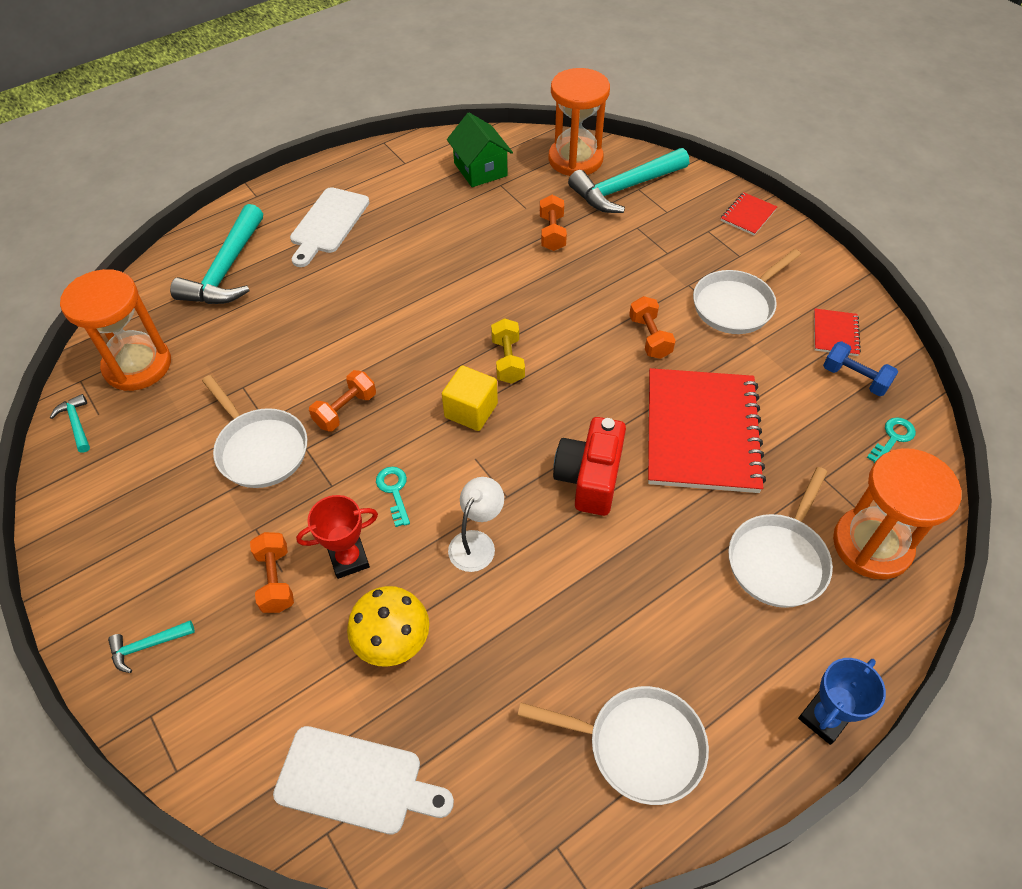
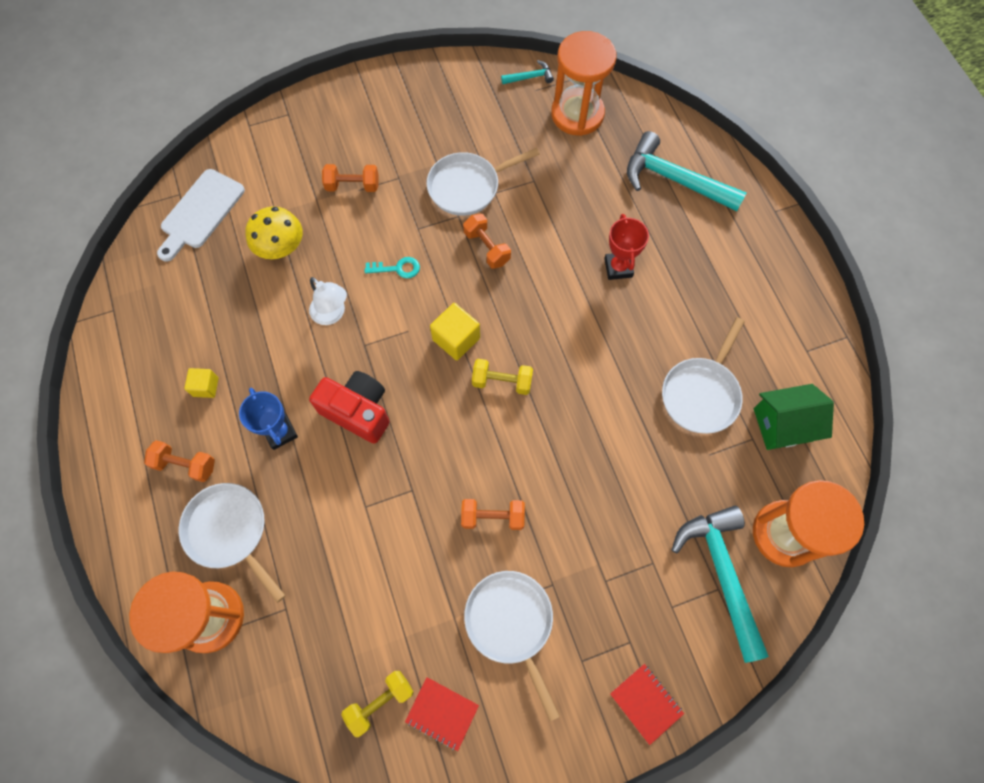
camera: 105 degrees right, 15 degrees up
turquoise hammer [108,621,195,673] -> none
white cutting board [290,187,370,267] -> none
red trophy [296,495,378,579] -> red trophy moved to [604,214,649,280]
white pan [517,686,709,805] -> white pan moved to [662,317,745,434]
orange dumbbell [540,195,567,251] -> orange dumbbell moved to [144,440,215,482]
red notebook [648,368,766,493] -> none
blue trophy [798,658,886,745] -> blue trophy moved to [239,388,298,450]
blue dumbbell [823,341,898,396] -> yellow dumbbell [341,671,414,737]
turquoise key [867,417,916,463] -> none
none -> yellow cube [184,368,219,398]

